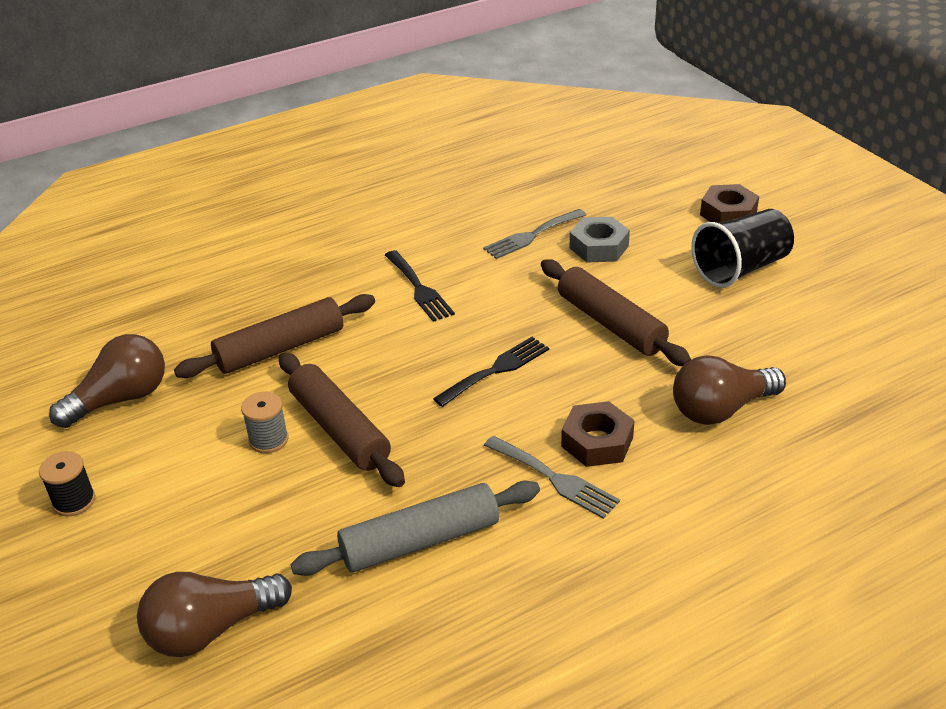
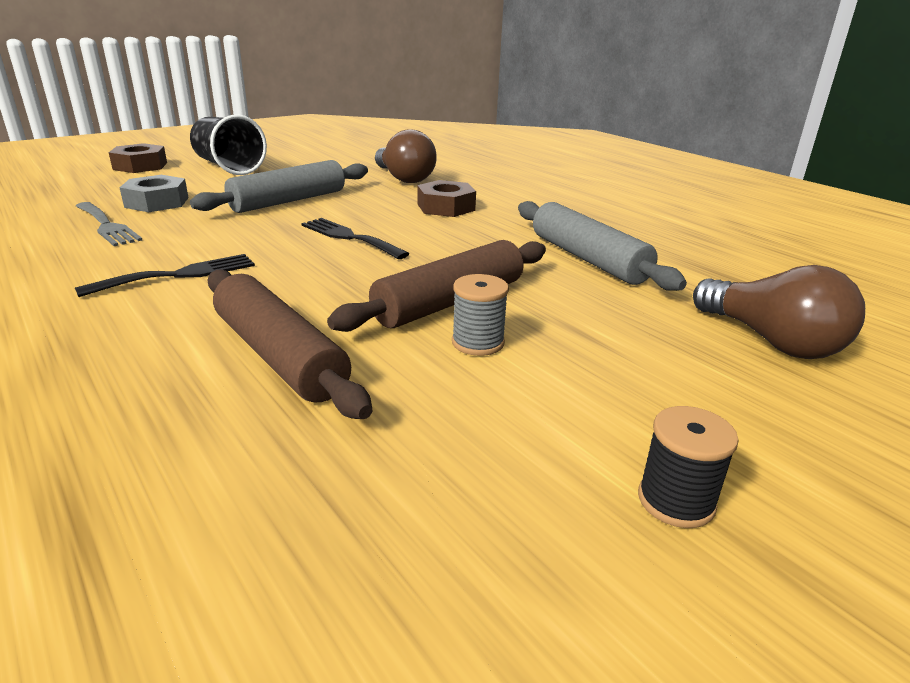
camera: 100 degrees left, 10 degrees down
brown light bulb [49,334,165,428] -> none
grey fork [484,436,620,519] -> none
brown rolling pin [541,259,691,366] -> grey rolling pin [190,160,368,213]

